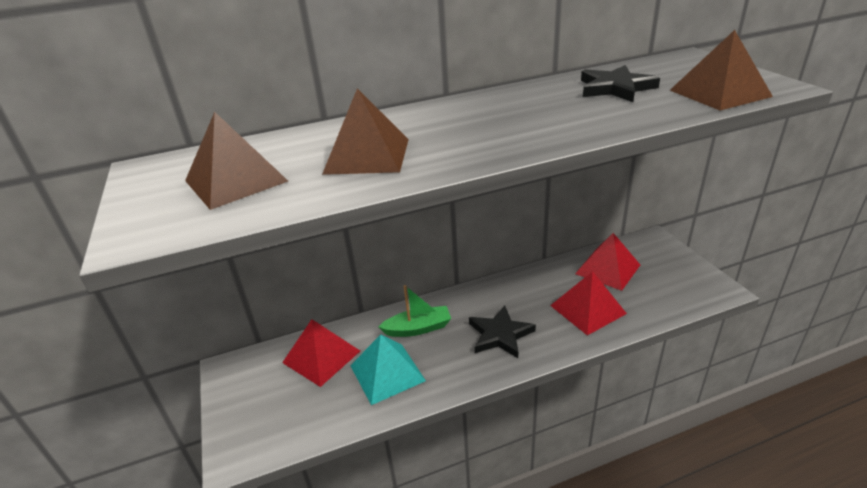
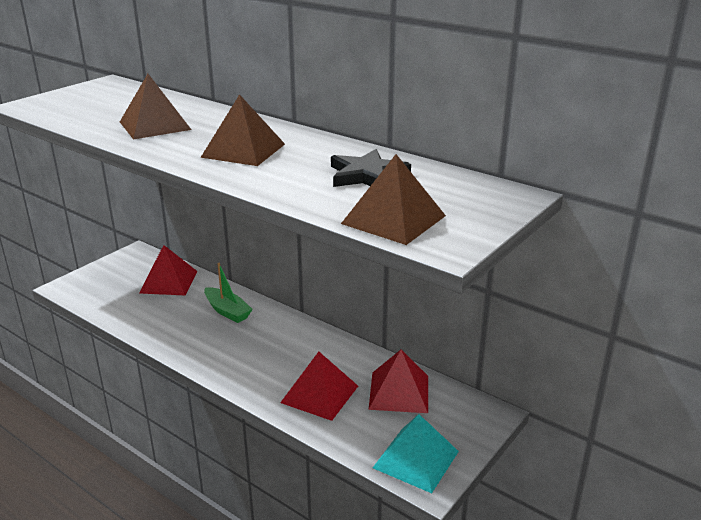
camera: 55 degrees right, 5 degrees down
brown pyramid [185,112,288,210] -> brown pyramid moved to [200,94,285,166]
turquoise pyramid [350,335,426,405] -> turquoise pyramid moved to [373,414,459,493]
black star [469,306,536,358] -> none

